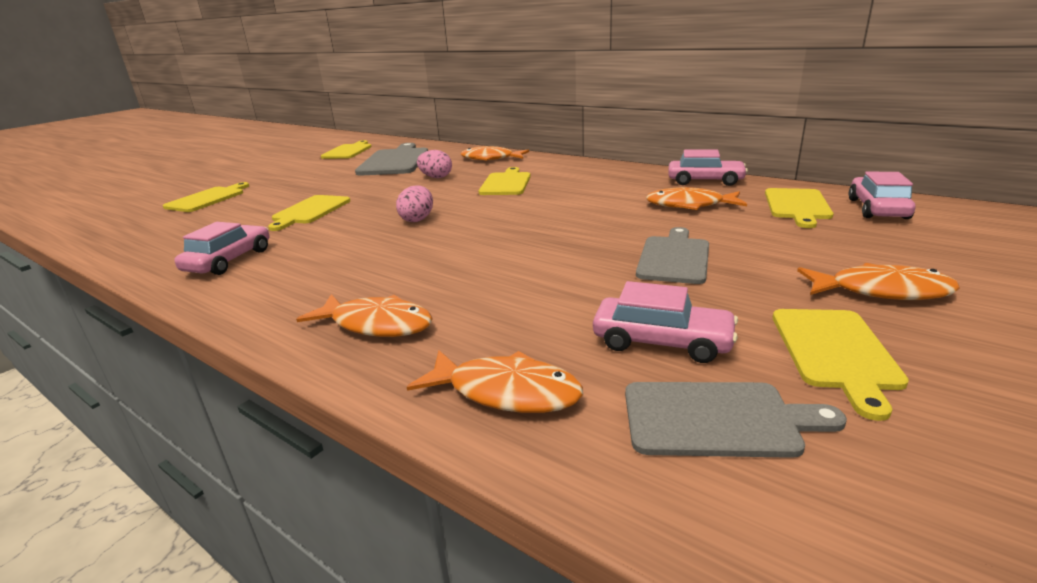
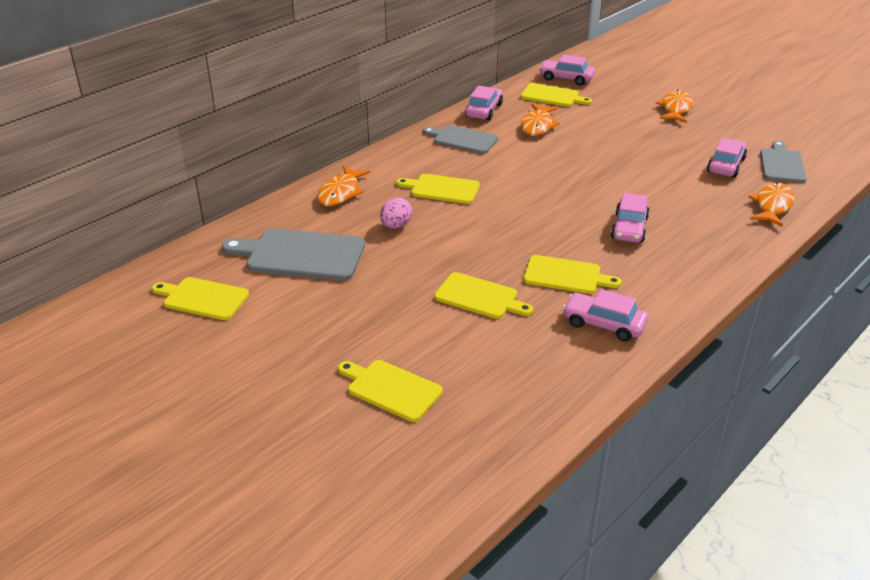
camera: 85 degrees left, 10 degrees up
orange fish [296,294,433,337] -> none
pink egg [396,185,433,222] -> none
grey cutting board [636,227,709,284] -> grey cutting board moved to [423,125,498,154]
yellow cutting board [773,309,909,421] -> yellow cutting board moved to [524,255,622,294]
none -> pink car [611,193,650,243]

